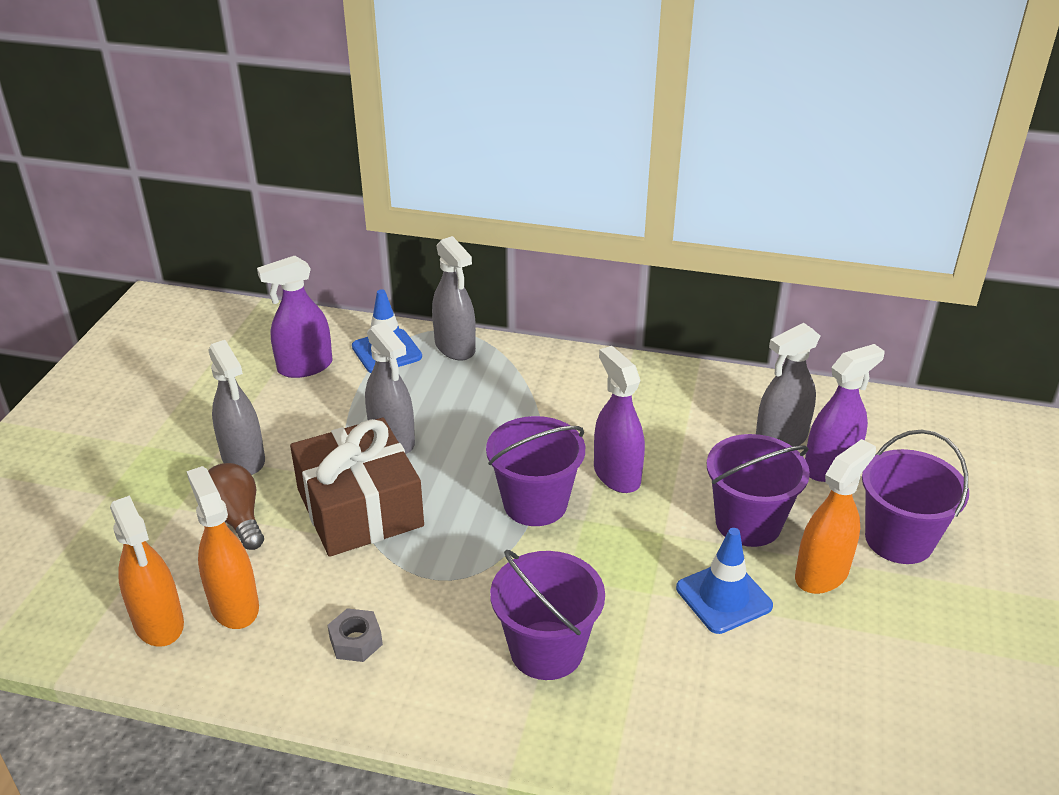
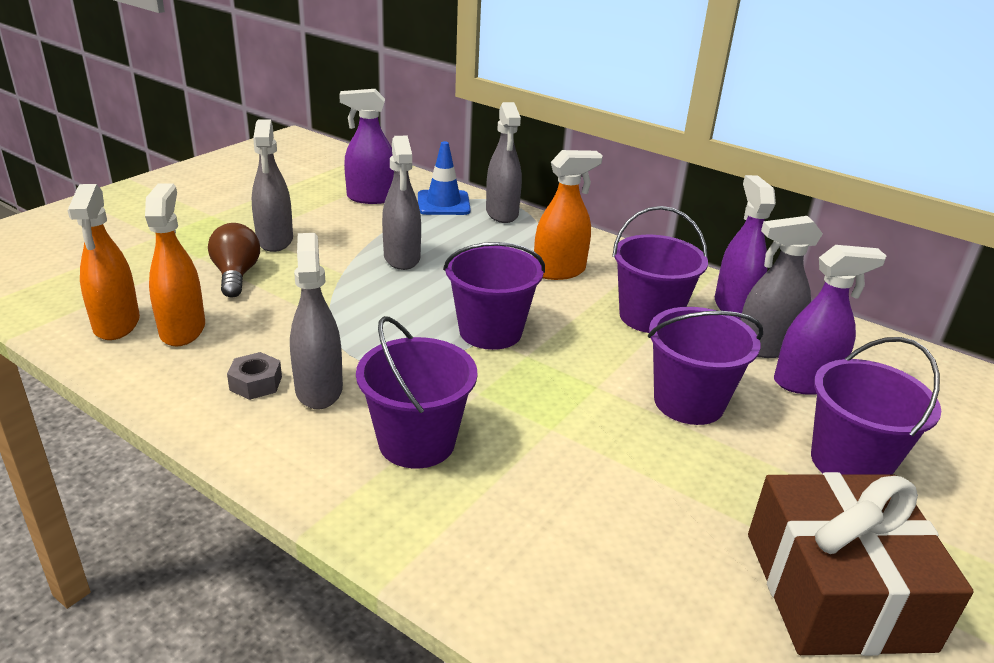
camera: 20 degrees right, 5 degrees down
brown gift [290,418,424,557] -> brown gift moved to [748,472,974,656]
purple spray bottle [594,346,645,493] -> purple spray bottle moved to [715,175,776,320]
blue traffic cone [676,528,773,634] -> none
orange spray bottle [795,439,876,594] -> orange spray bottle moved to [534,150,603,280]
none -> grey spray bottle [290,233,343,409]
none -> purple bucket [612,206,708,333]

